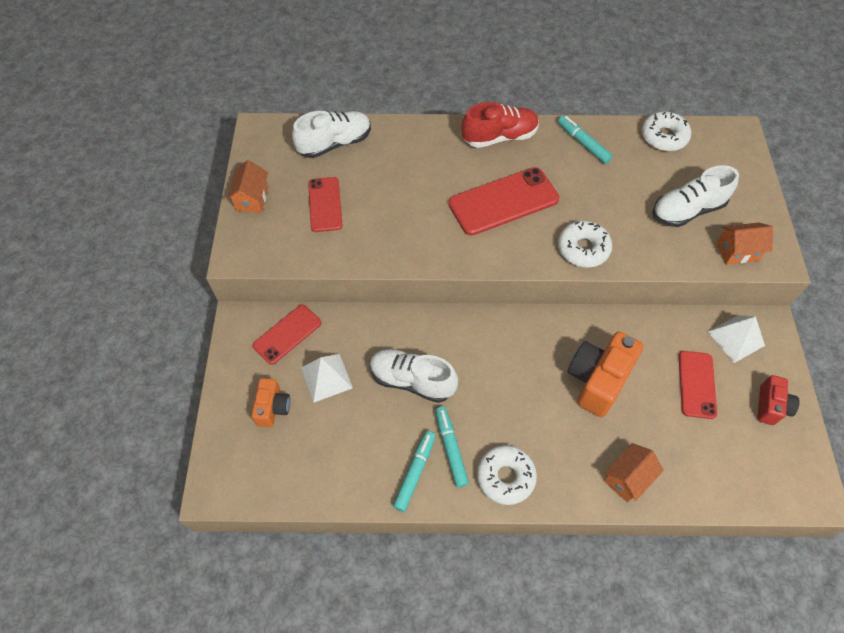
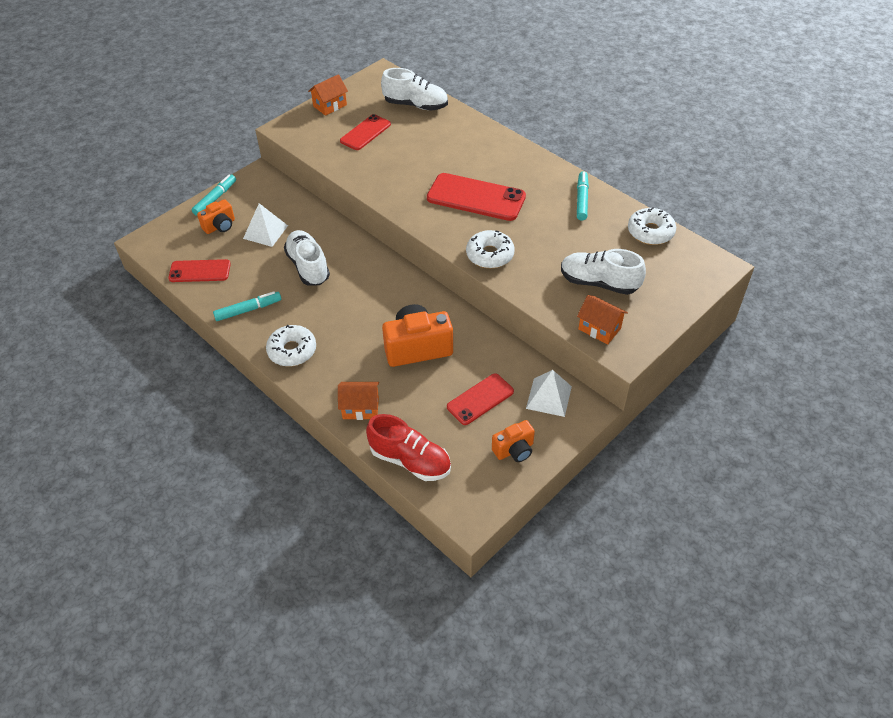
camera: 45 degrees right, 10 degrees down
red phone [252,305,321,365] -> red phone moved to [168,259,231,282]
turquoise marker [435,407,469,488] -> turquoise marker moved to [192,174,236,216]
red shoe [462,102,539,148] -> red shoe moved to [366,414,451,481]
red camera [757,375,800,425] -> orange camera [492,420,535,462]

